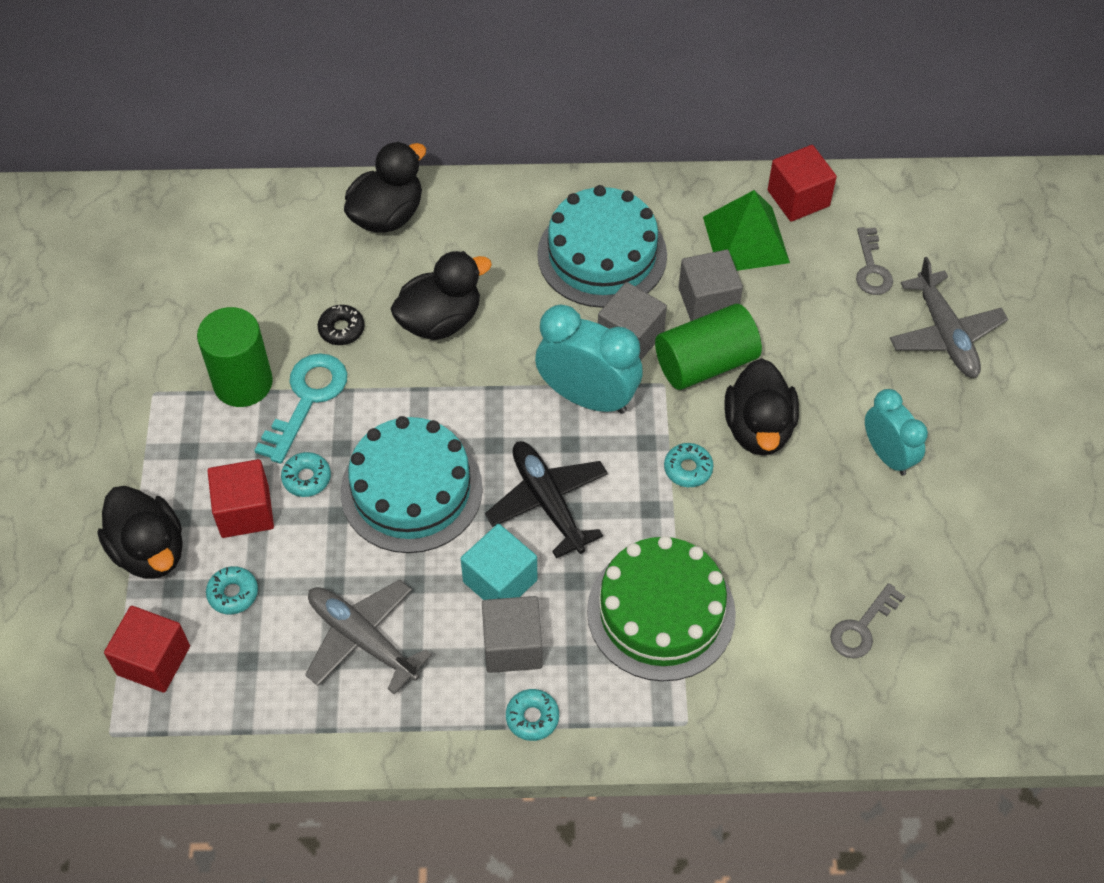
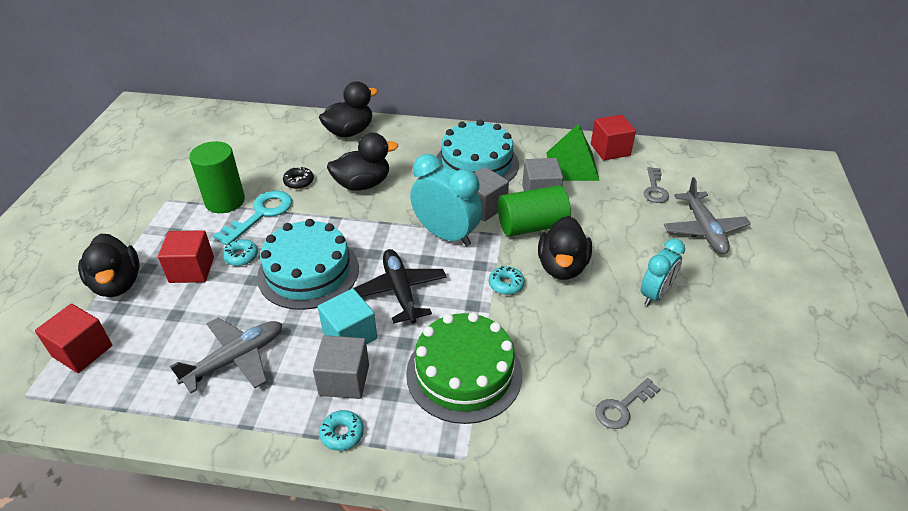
camera: 10 degrees right, 15 degrees down
turquoise donut [206,566,258,614] -> none
grey plane [305,579,432,694] -> grey plane turned 90 degrees clockwise [170,318,282,393]
turquoise clock [865,389,928,476] -> turquoise clock turned 60 degrees clockwise [641,238,685,306]

